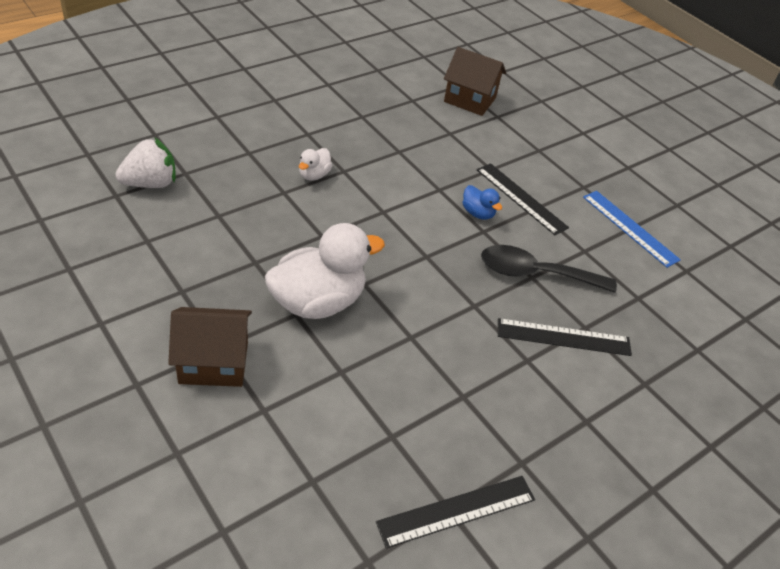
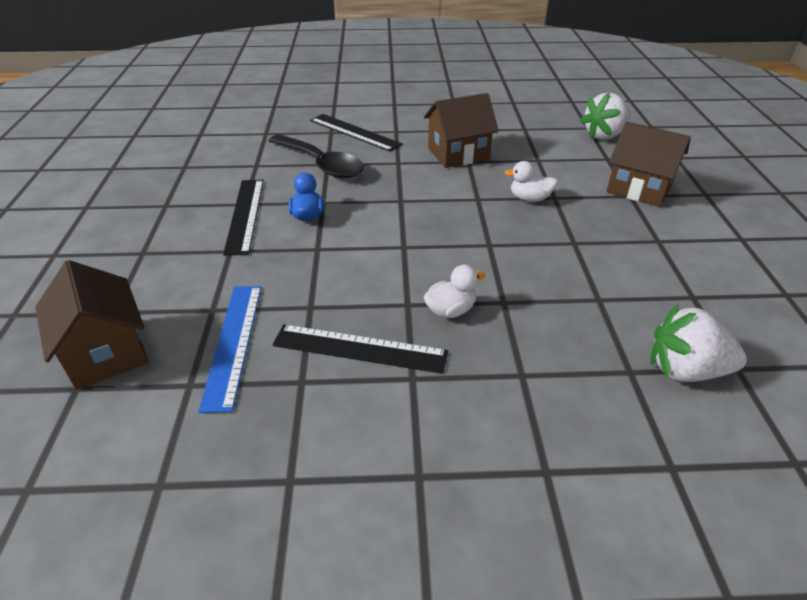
camera: 140 degrees left, 5 degrees down
white duck [265,223,385,319] -> white duck [504,161,558,202], size x0.46
black ruler [376,476,535,549] -> black ruler moved to [272,324,448,374]
blue ruler [583,191,681,268] -> blue ruler moved to [198,286,262,413]
none -> brown house [424,93,499,168]
none -> white strawberry [580,92,631,140]

